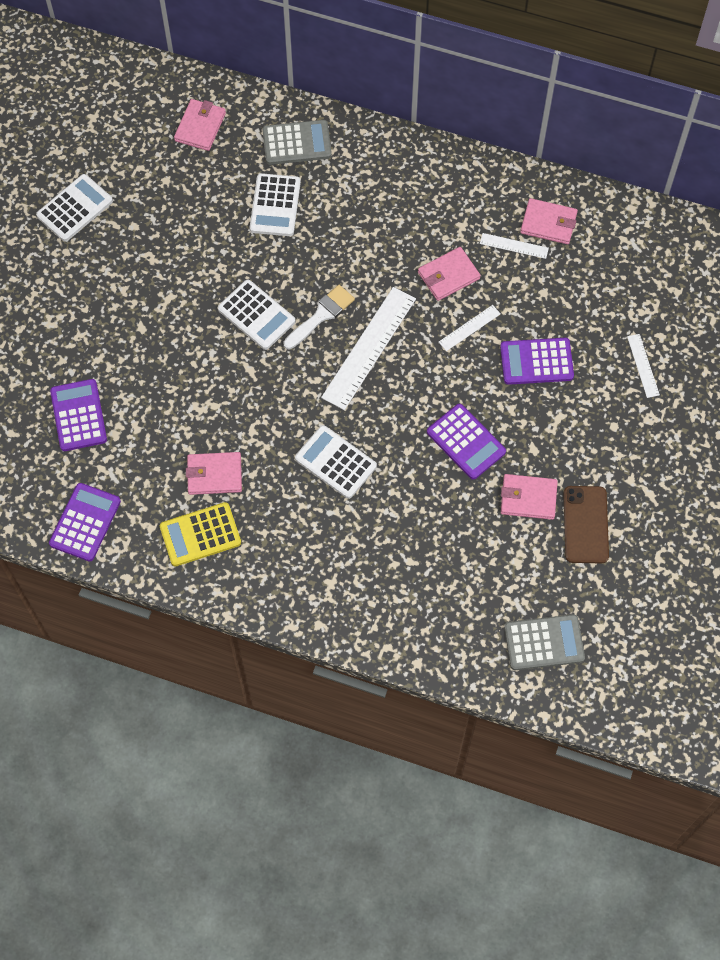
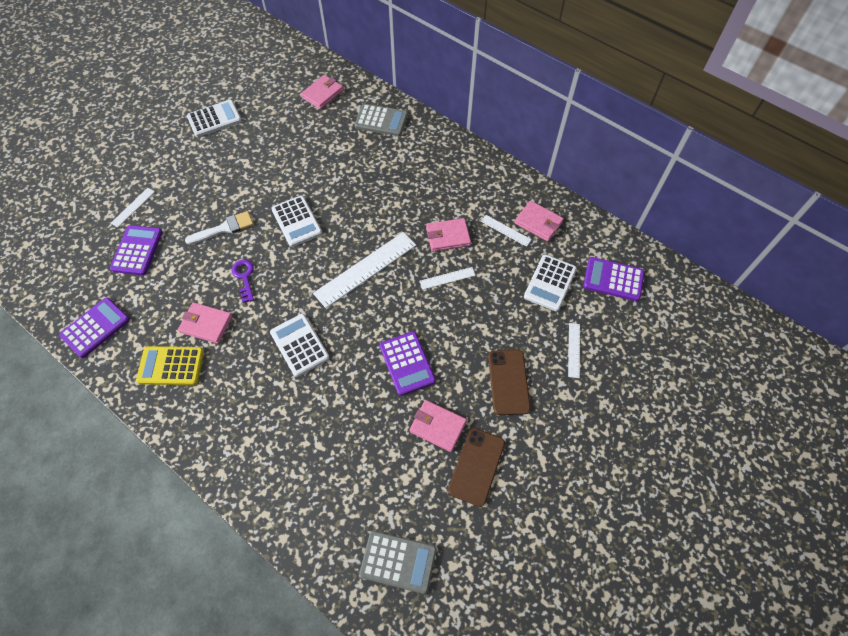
camera: 20 degrees right, 5 degrees down
white calculator [250,173,301,236] -> white calculator moved to [524,254,577,311]
white brush [283,285,355,349] -> white brush moved to [185,211,254,245]
purple calculator [500,338,574,385] -> purple calculator moved to [583,257,644,301]
none -> white ruler [111,188,155,228]
none -> purple key [231,259,254,303]
none -> brown phone [488,350,531,415]

